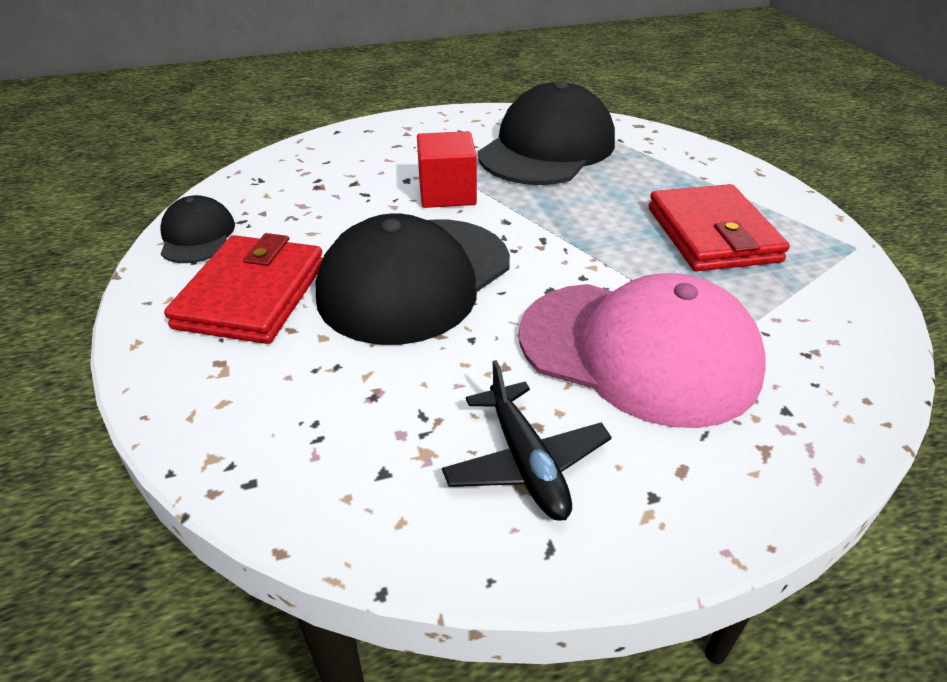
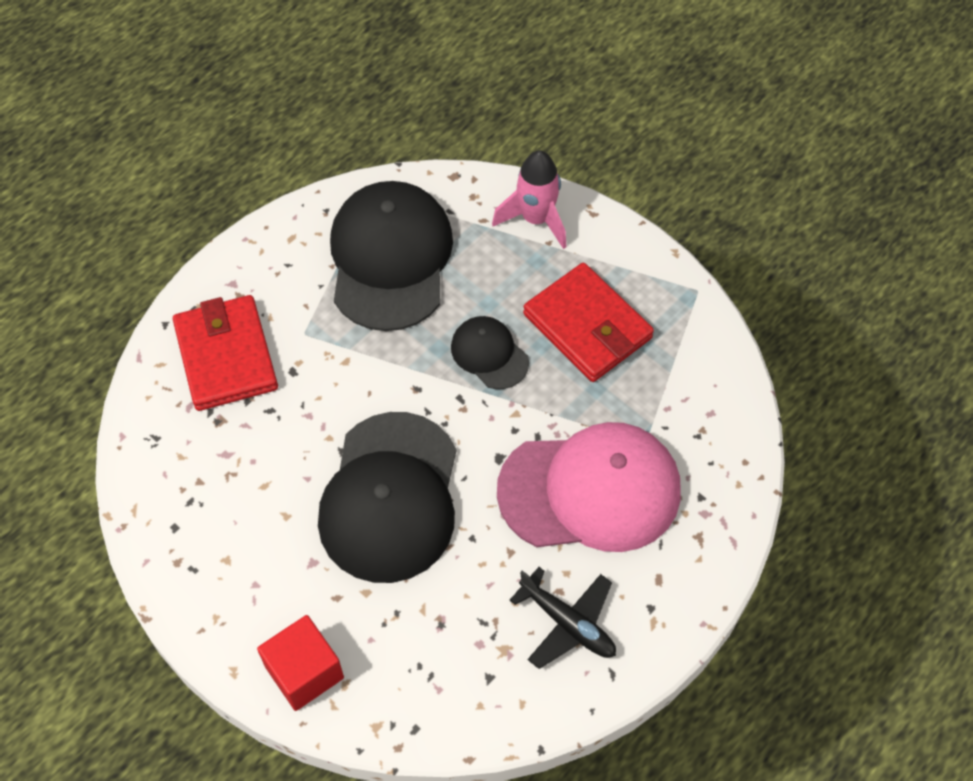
camera: 30 degrees left, 20 degrees up
black cap [161,195,235,263] -> black cap moved to [451,316,529,389]
red wallet [164,233,323,344] -> red wallet moved to [173,295,278,411]
red cube [417,131,477,208] -> red cube moved to [257,615,344,711]
none -> pink rocket [492,150,566,249]

